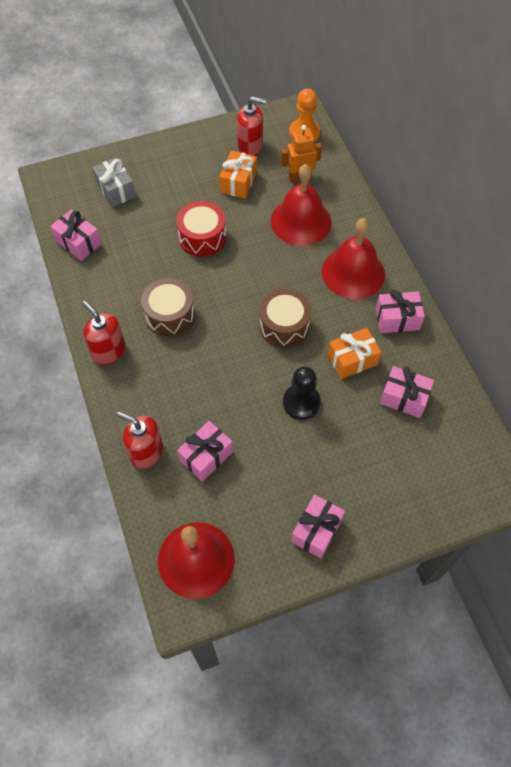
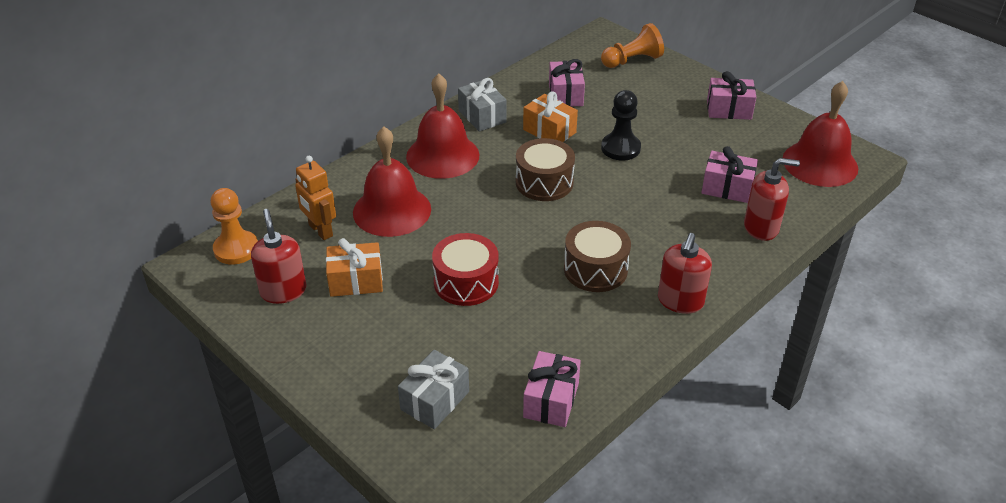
camera: 115 degrees left, 20 degrees down
red soap dispenser [117,411,163,469] -> red soap dispenser turned 90 degrees counterclockwise [744,158,800,241]
pink gift [375,290,425,333] -> grey gift [458,78,507,132]
none -> orange pawn [601,23,664,68]

